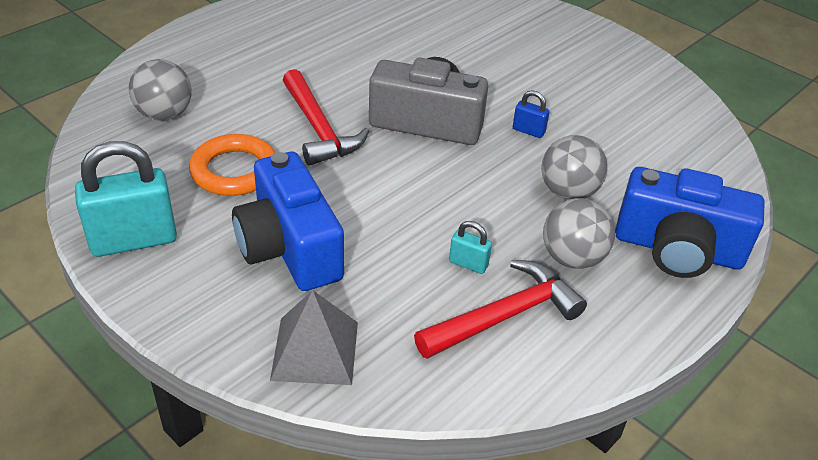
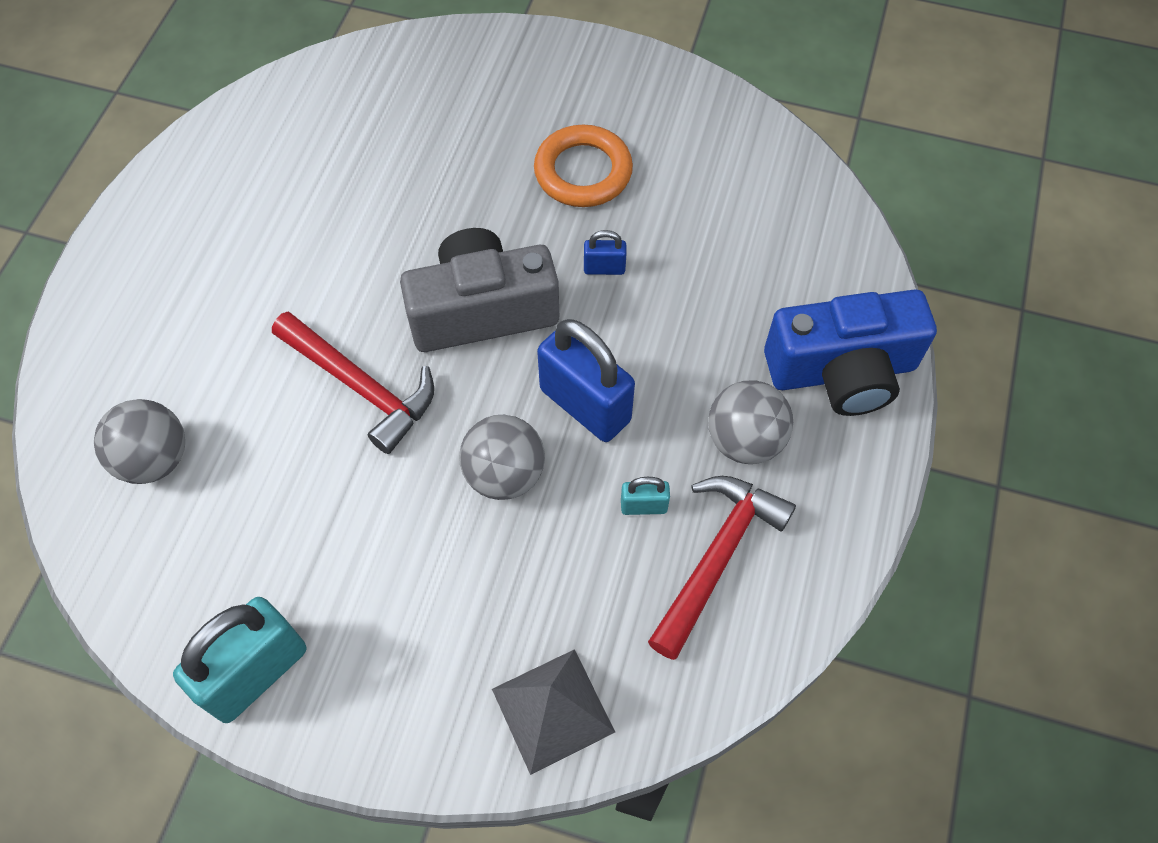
camera: 25 degrees left, 20 degrees up
orange ring [189,134,275,196] -> orange ring moved to [534,125,633,207]
blue camera [232,152,344,291] -> none
grey ball [541,135,608,200] -> grey ball moved to [459,415,545,500]
none -> blue padlock [537,319,635,442]

